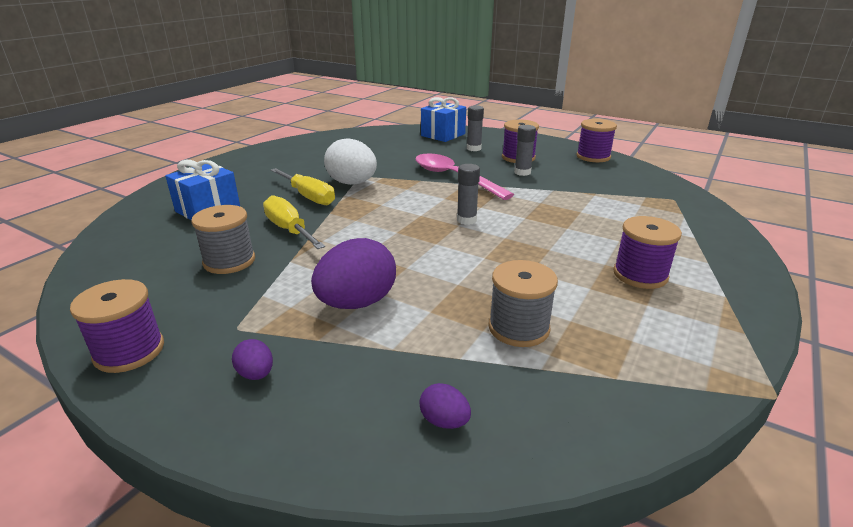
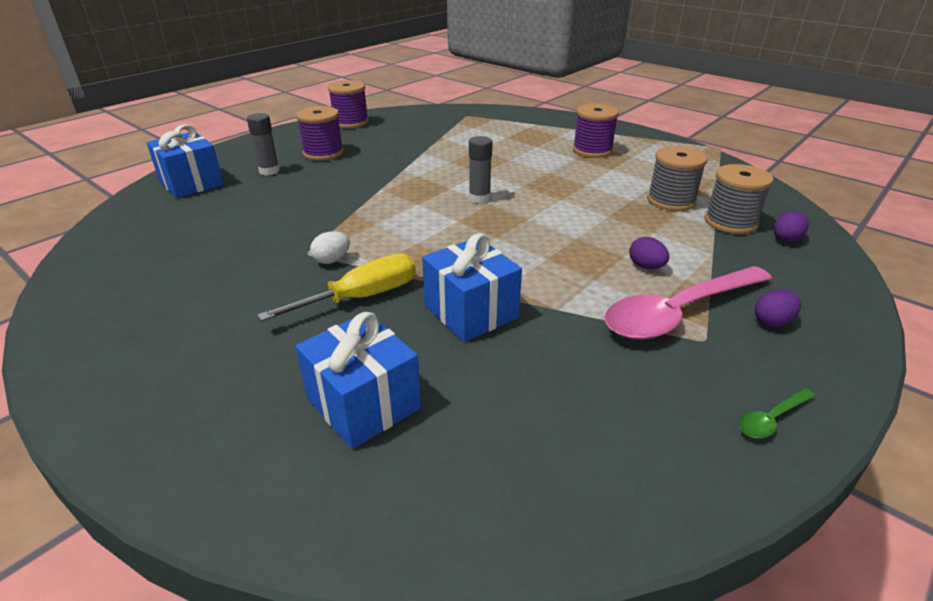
camera: 80 degrees left, 5 degrees up
purple spool [70,279,164,373] -> green spoon [739,388,815,438]
grey spool [191,205,255,274] -> grey spool moved to [704,164,773,234]
yellow screwdriver [263,195,325,249] -> blue gift [422,233,522,342]
purple egg [311,238,396,309] -> purple egg [629,237,669,269], size x0.46
white egg [324,138,377,185] -> white egg [310,231,350,264], size x0.46
pink spoon [415,154,514,200] -> pink spoon moved to [604,266,772,340]
grey glue stick [514,125,536,176] -> none

